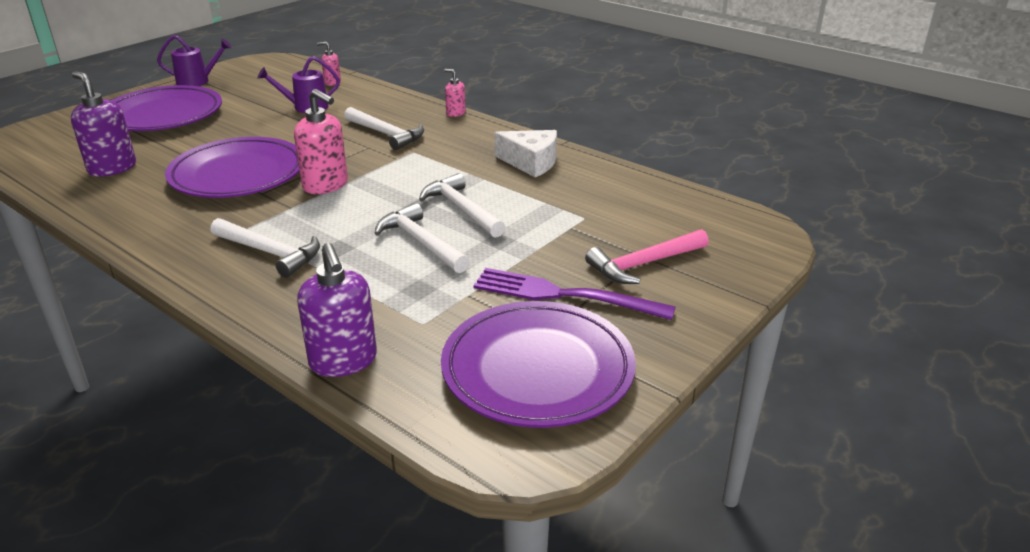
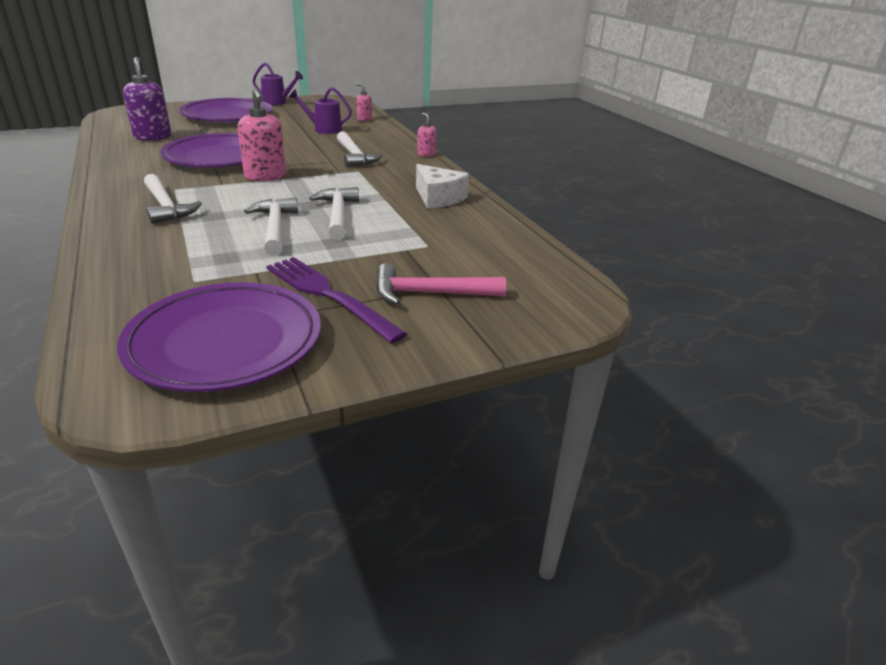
camera: 25 degrees right, 0 degrees up
purple soap dispenser [297,243,377,377] -> none

